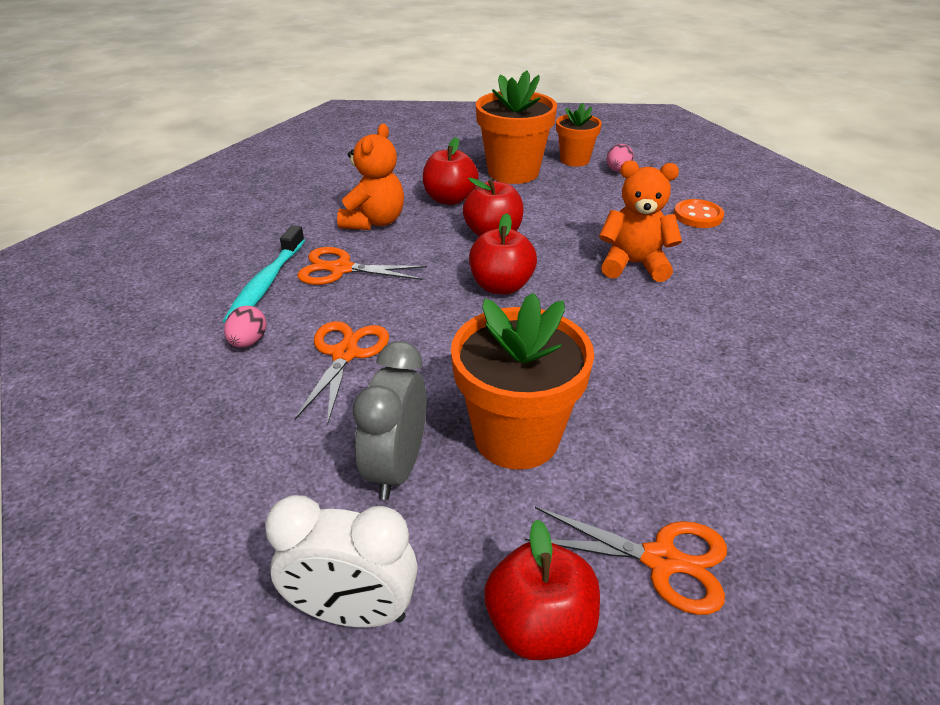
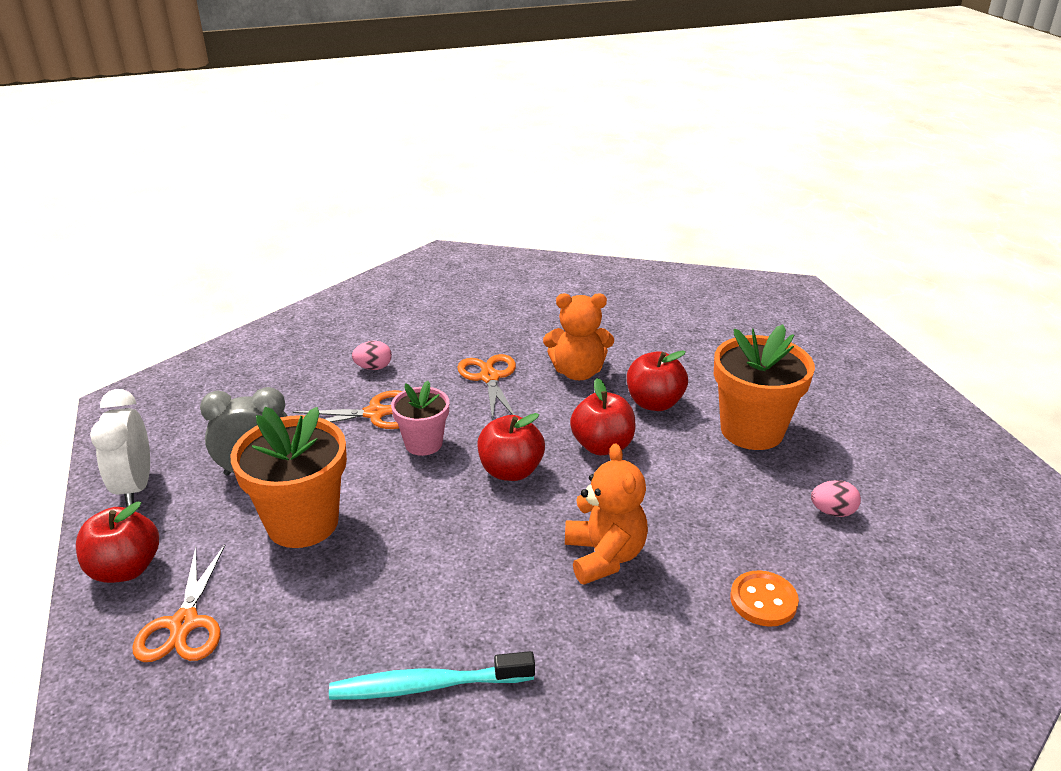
camera: 70 degrees right, 5 degrees down
turquoise toothbrush [223,225,305,323] -> turquoise toothbrush moved to [329,651,535,700]
orange flower pot [556,103,602,167] -> none
none -> pink flower pot [391,381,449,456]

